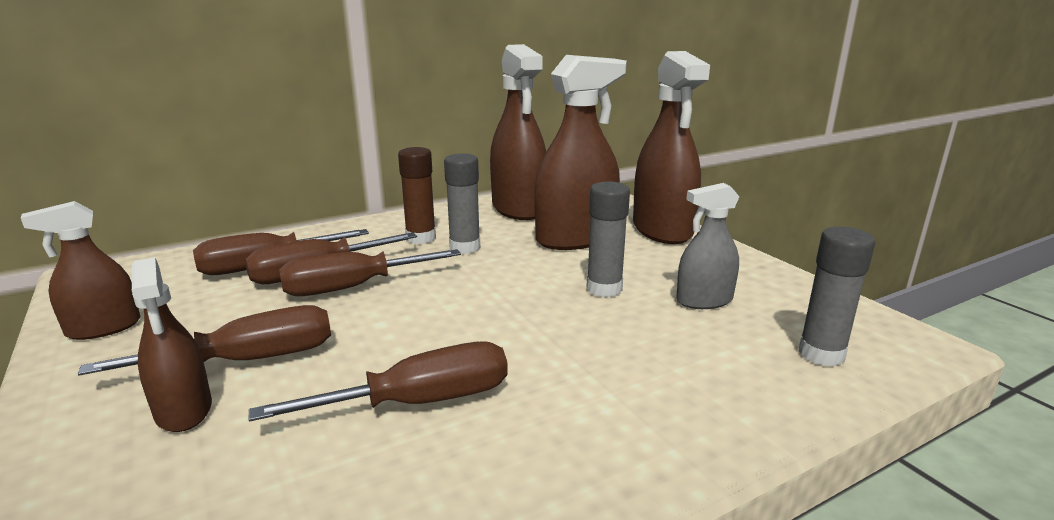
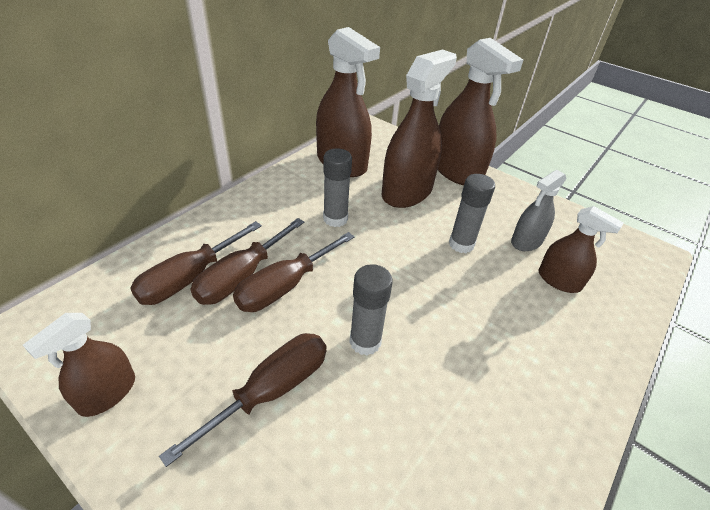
camera: 25 degrees left, 20 degrees up
brown spray bottle [132,257,212,432] -> brown spray bottle moved to [539,206,624,293]
brown screwdriver [248,342,508,422] -> none
brown glue stick [398,147,436,244] -> none
grey glue stick [798,227,875,367] -> grey glue stick moved to [349,264,393,356]

